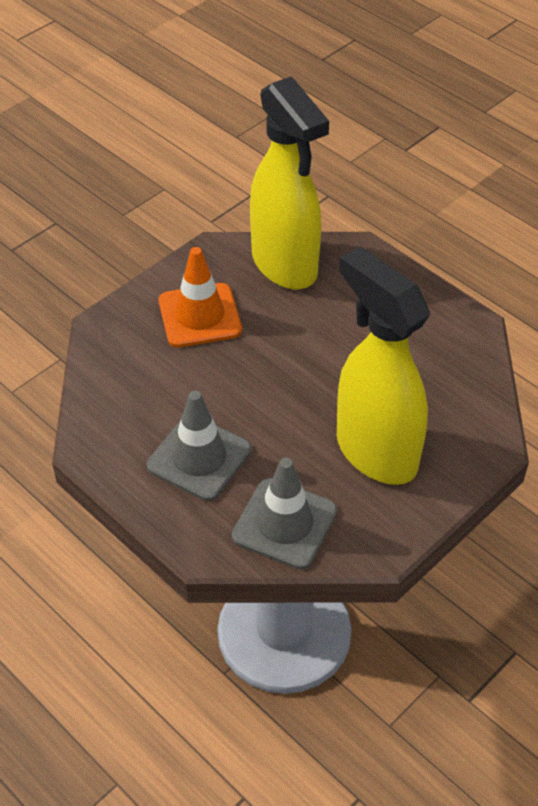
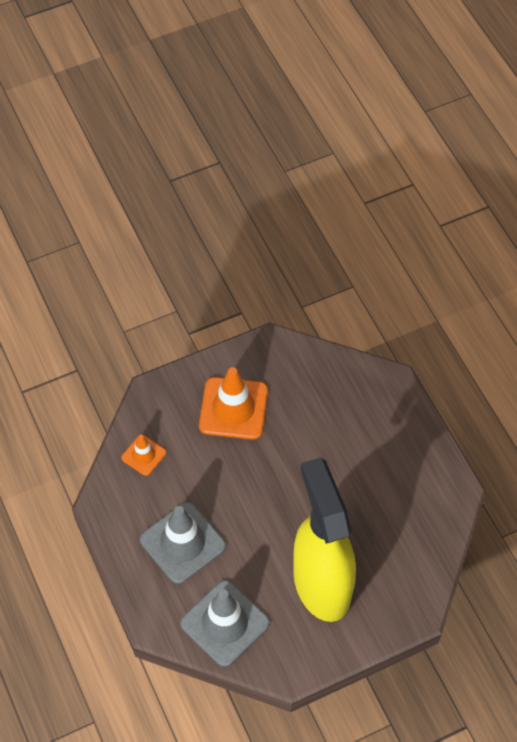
camera: 20 degrees right, 10 degrees up
yellow spray bottle [250,76,329,290] -> none
none -> orange traffic cone [121,434,166,476]

